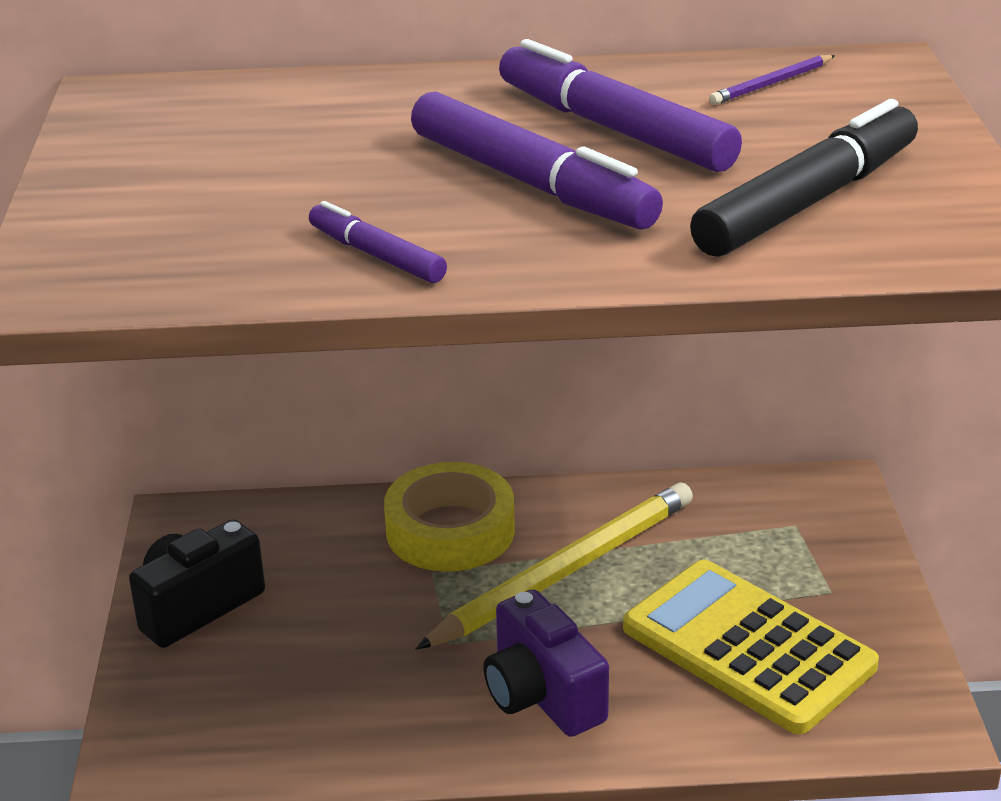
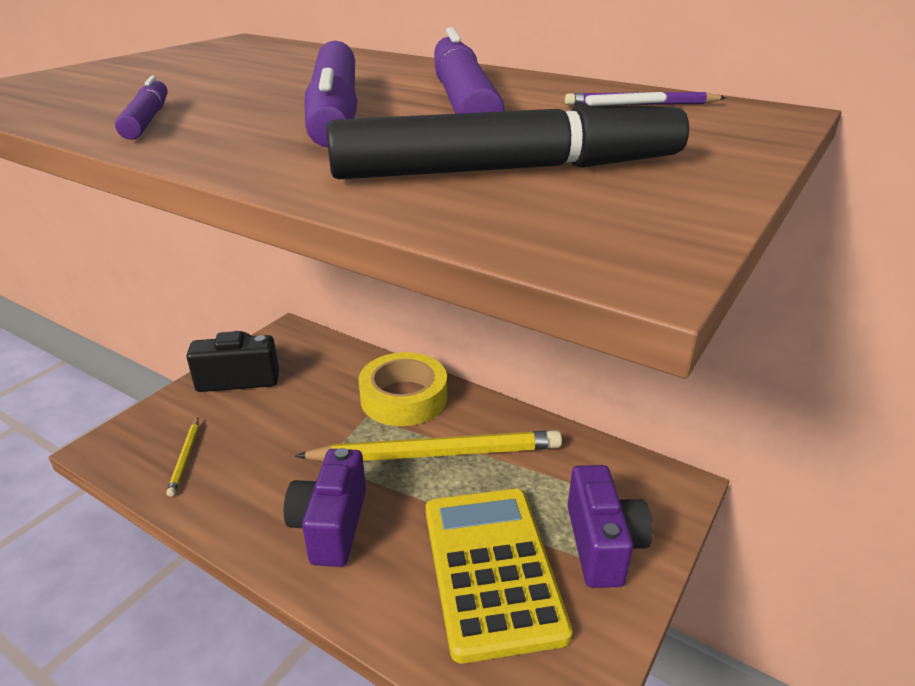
camera: 35 degrees right, 0 degrees up
none -> yellow pencil [166,418,199,496]
none -> purple camera [568,465,653,588]

